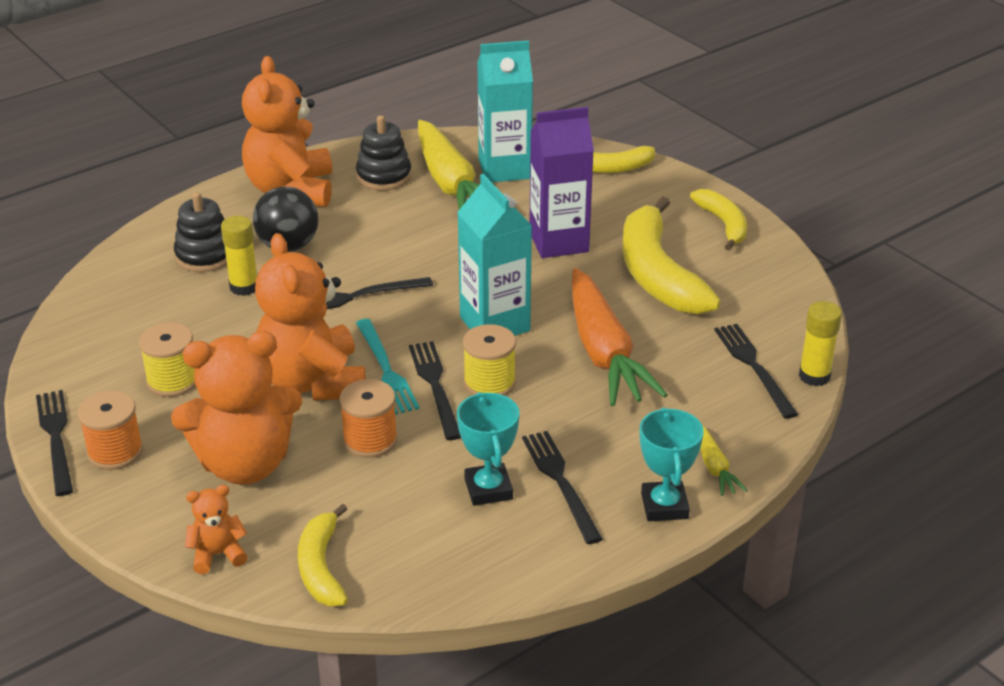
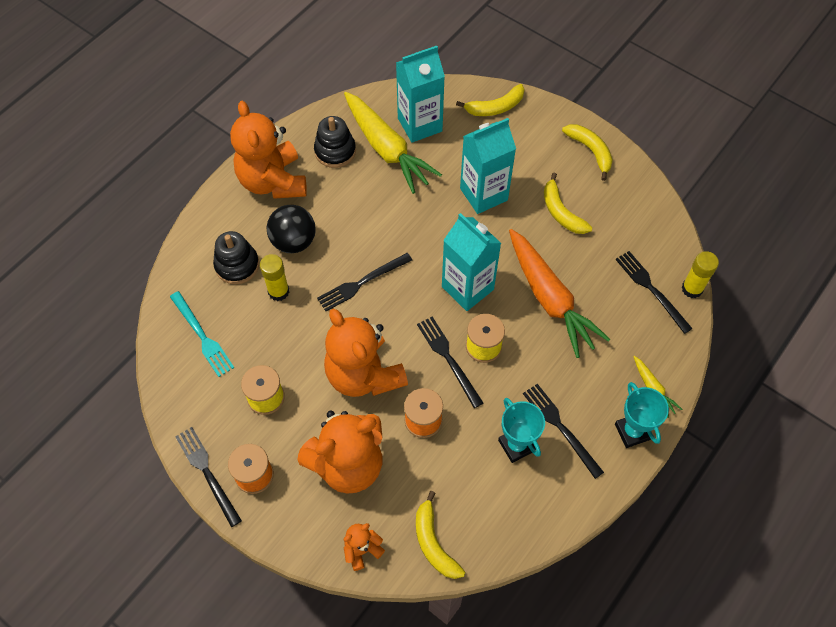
camera: 15 degrees left, 25 degrees up
turquoise fork [356,319,419,415] -> turquoise fork moved to [170,291,234,377]
purple carton [529,107,594,258] -> turquoise carton [460,118,516,214]
yellow banana [622,196,721,315] -> yellow banana [544,173,592,234], size x0.56

